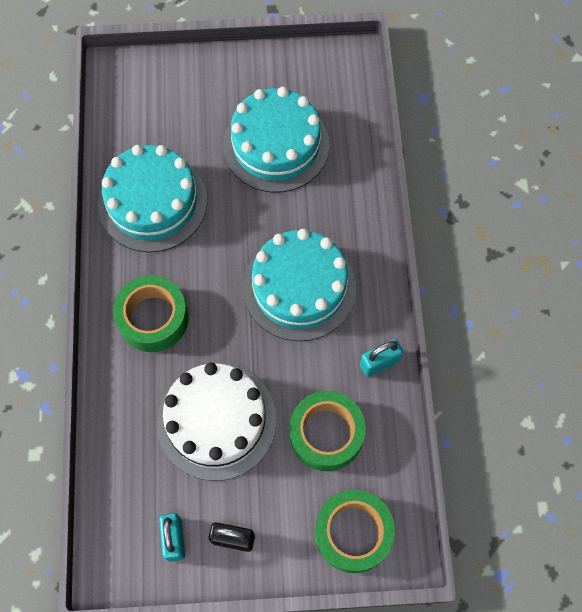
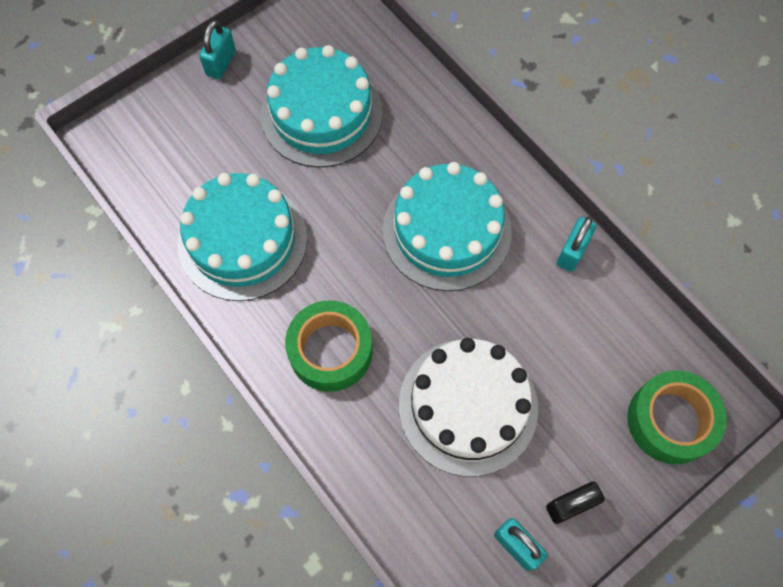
camera: 35 degrees left, 0 degrees up
green tape [290,391,366,471] -> none
none -> turquoise padlock [199,20,236,79]

